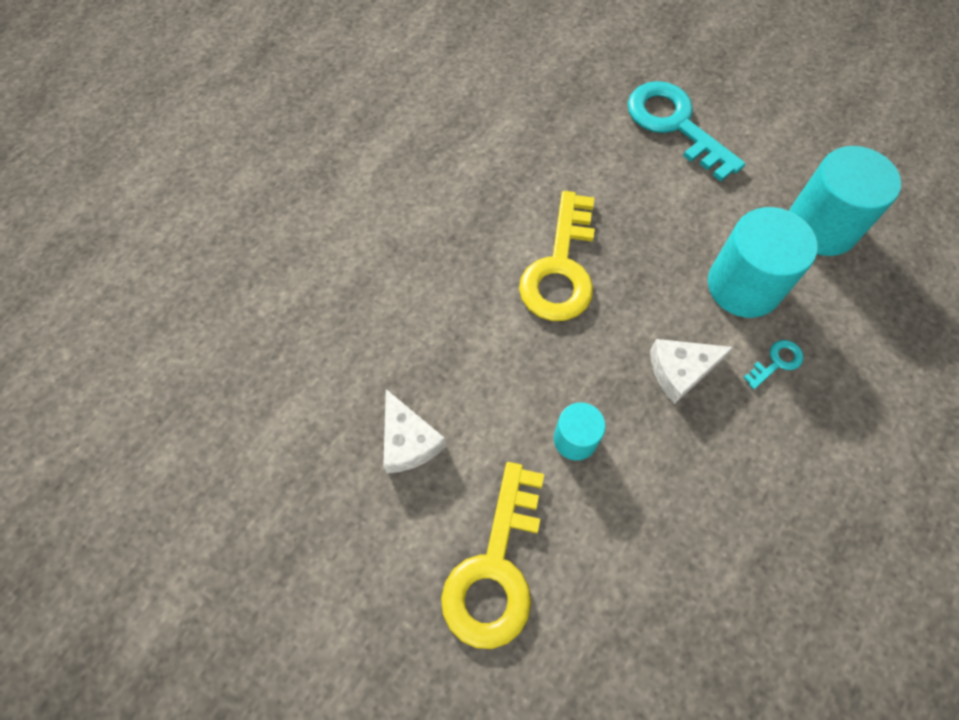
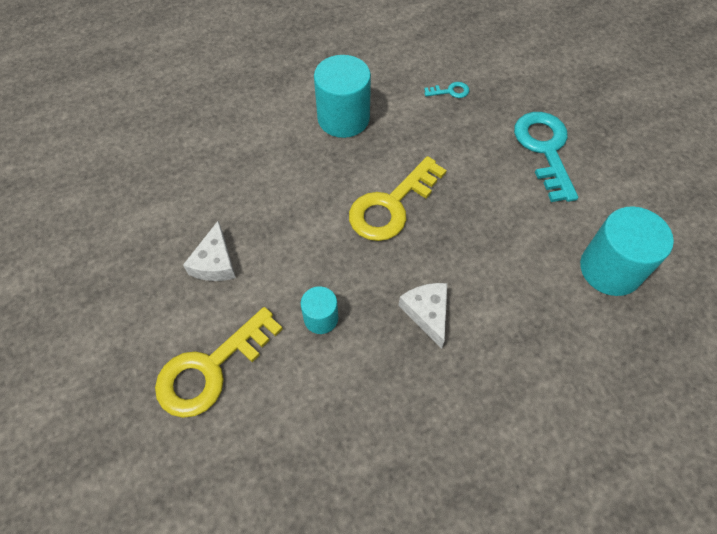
camera: 30 degrees right, 5 degrees down
white cheese [650,339,733,404] -> white cheese turned 60 degrees clockwise [399,283,447,349]
turquoise cylinder [708,207,818,318] -> turquoise cylinder moved to [314,55,371,138]
turquoise key [743,340,803,389] -> turquoise key moved to [424,82,469,98]

